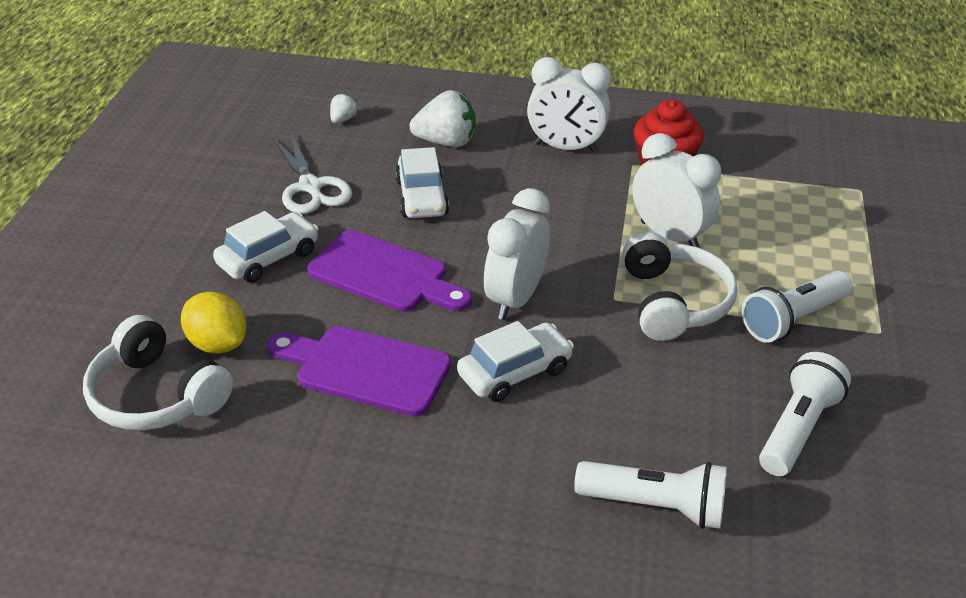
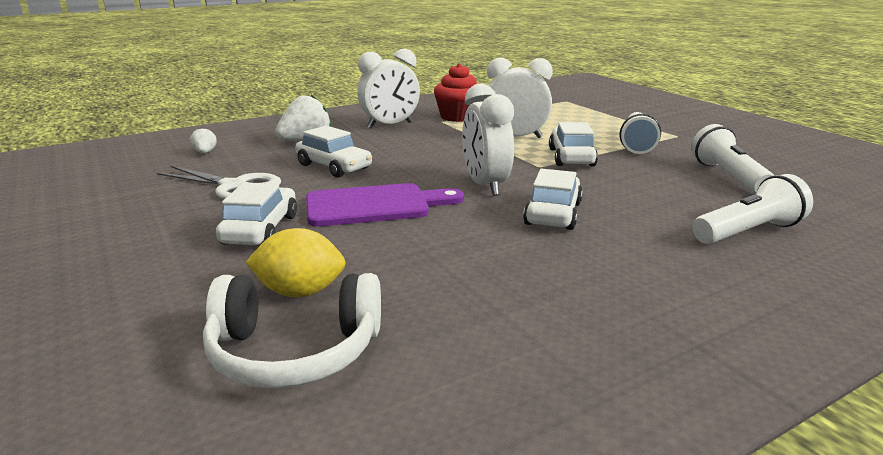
camera: 40 degrees left, 15 degrees down
purple cutting board [267,326,451,417] -> none
white headphones [623,232,737,341] -> white car [549,122,598,166]

